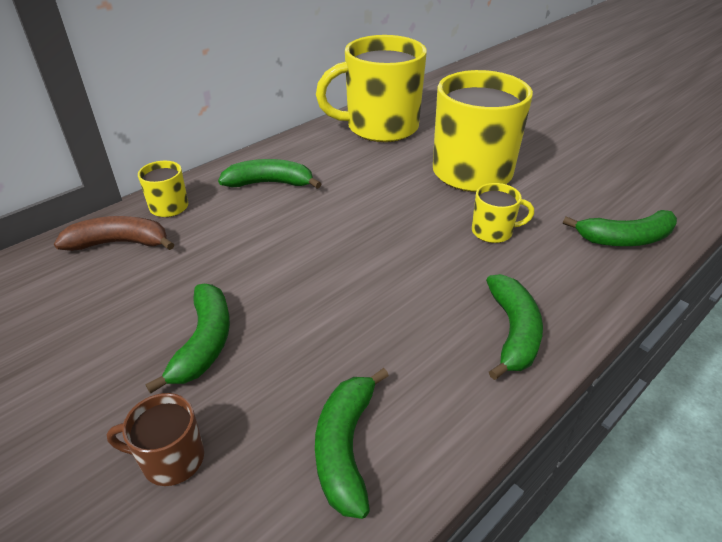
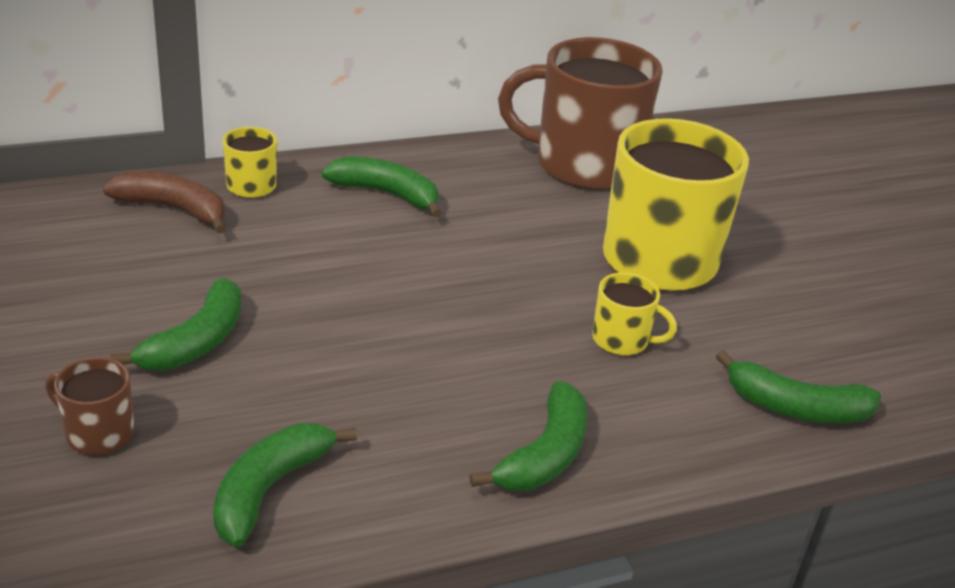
camera: 20 degrees right, 5 degrees down
yellow mug [316,35,427,142] -> brown mug [498,37,663,190]

